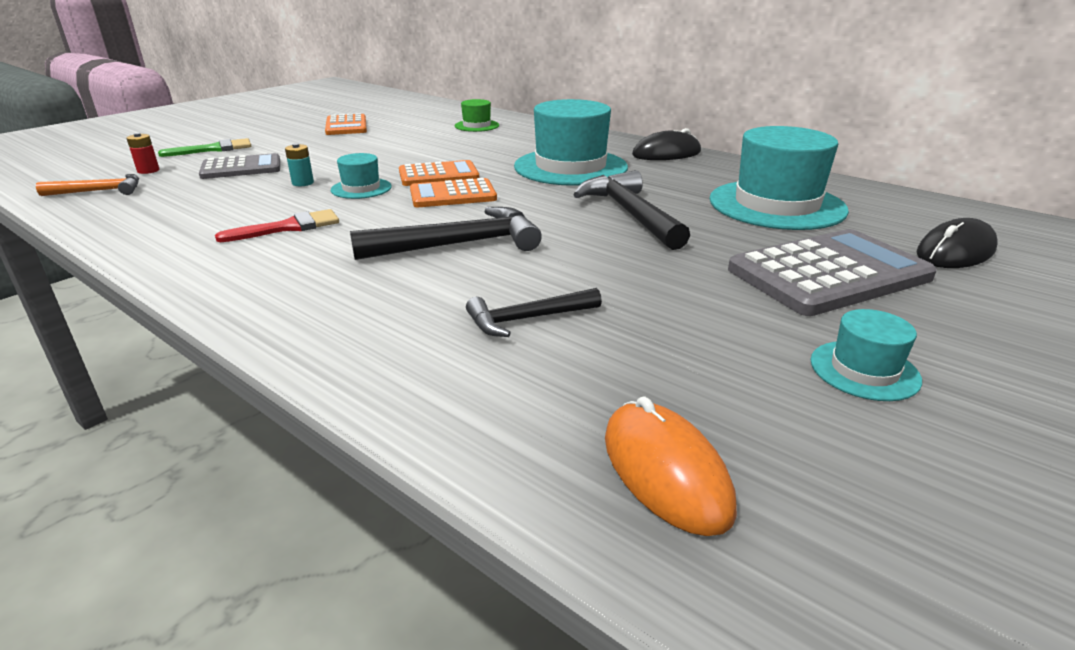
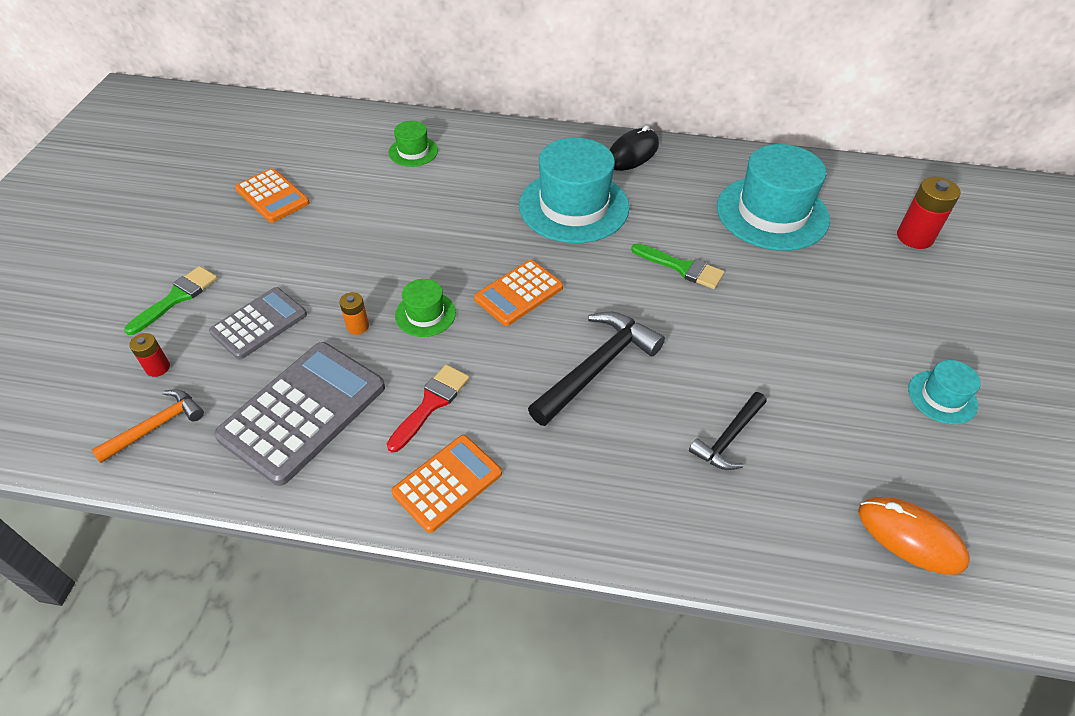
camera: 30 degrees left, 20 degrees up
turquoise battery [285,143,314,186] -> orange battery [339,292,369,335]
turquoise hat [331,153,392,199] -> green hat [395,279,456,337]
orange calculator [399,160,479,186] -> orange calculator moved to [391,435,502,533]
black hammer [573,170,690,250] -> green brush [631,243,725,289]
grey calculator [728,229,937,316] -> grey calculator moved to [214,342,385,486]
black mouse [916,218,998,268] -> red battery [897,177,961,249]

